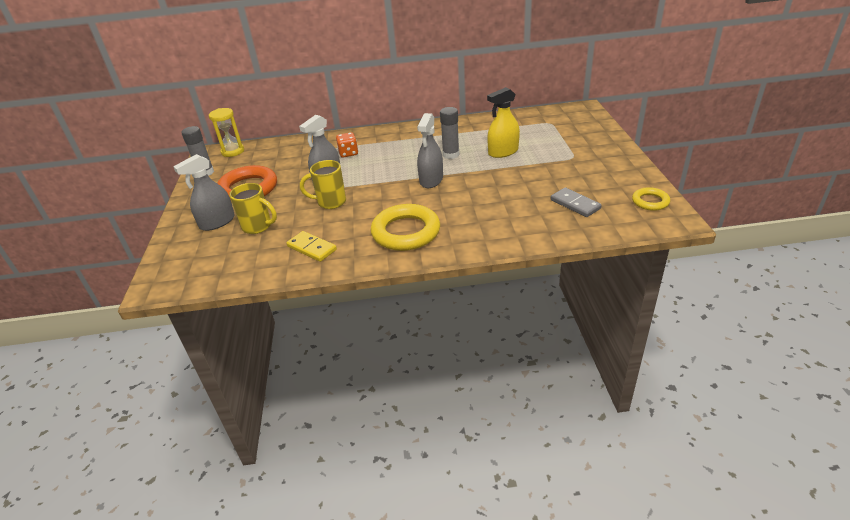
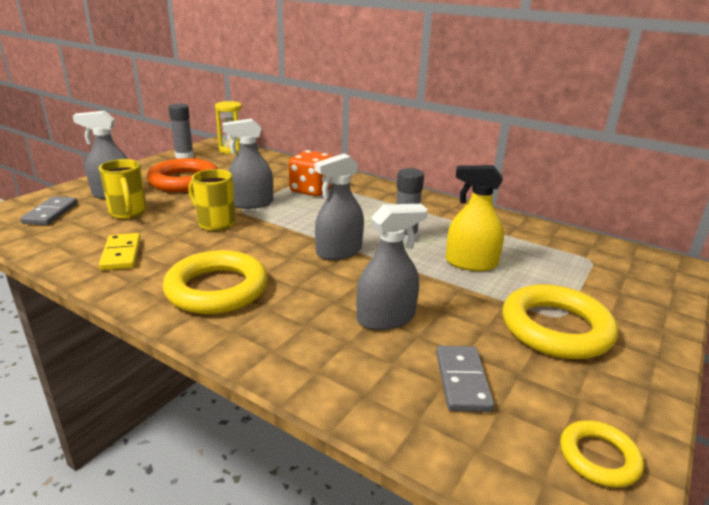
camera: 35 degrees right, 10 degrees down
orange dice [336,132,358,157] -> orange dice [289,150,333,196], size x1.53
none -> grey domino [20,196,78,225]
none -> grey spray bottle [356,204,427,330]
none -> yellow ring [502,284,618,359]

